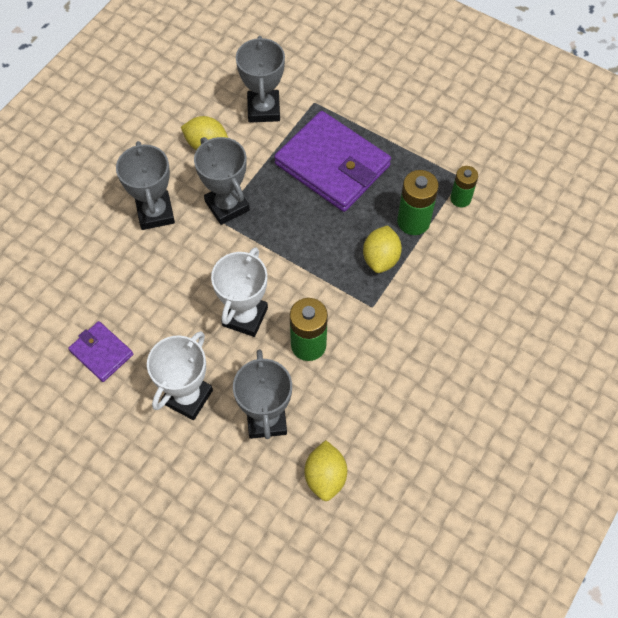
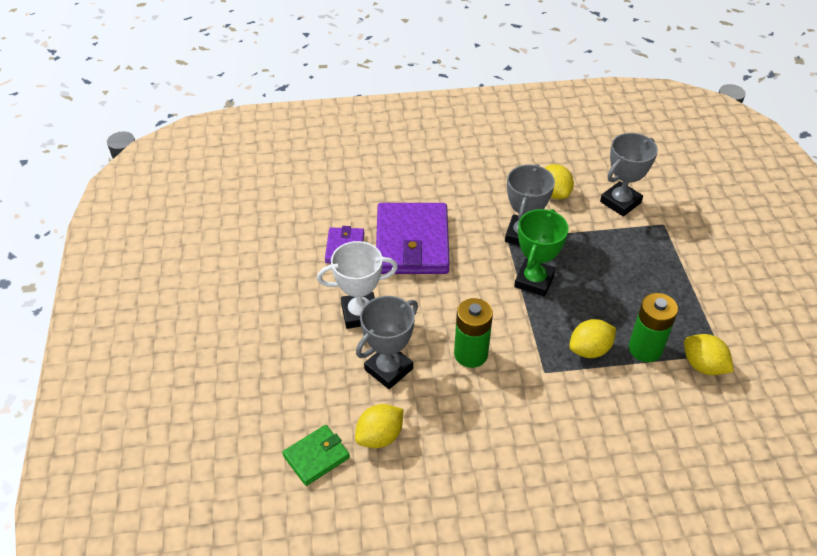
camera: 50 degrees right, 15 degrees down
grey trophy [116,141,175,230] -> none
white trophy [211,247,268,337] -> none
purple wallet [274,111,391,212] -> purple wallet moved to [376,203,450,274]
green battery [450,166,478,207] -> yellow lemon [684,334,734,375]
none -> green wallet [282,425,350,486]
none -> green trophy [514,209,569,297]

